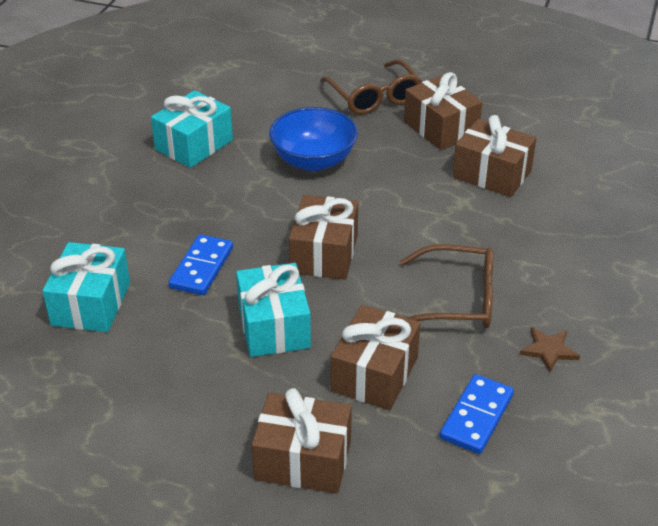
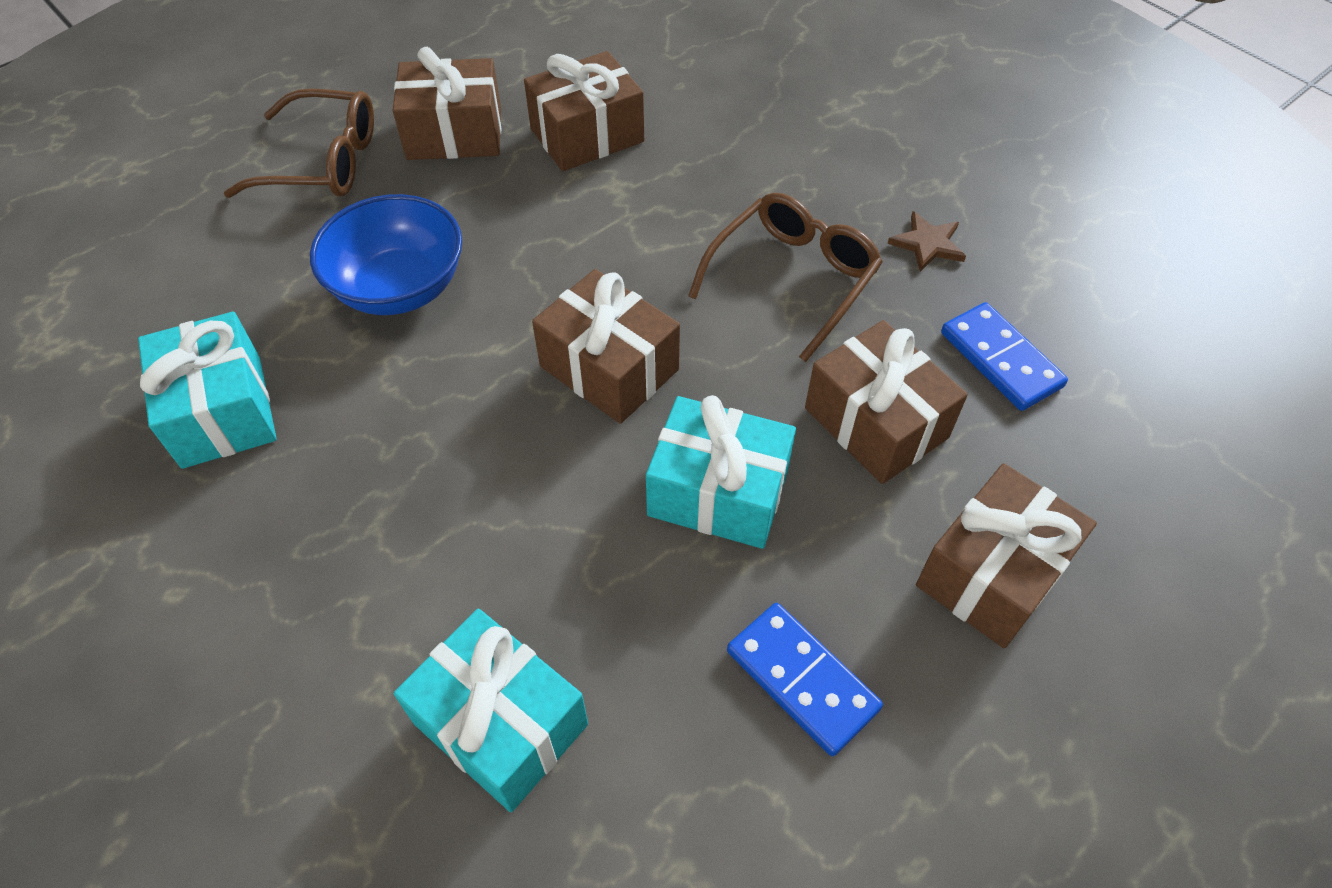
camera: 60 degrees left, 15 degrees up
blue domino [168,234,233,295] -> blue domino moved to [727,603,883,756]

